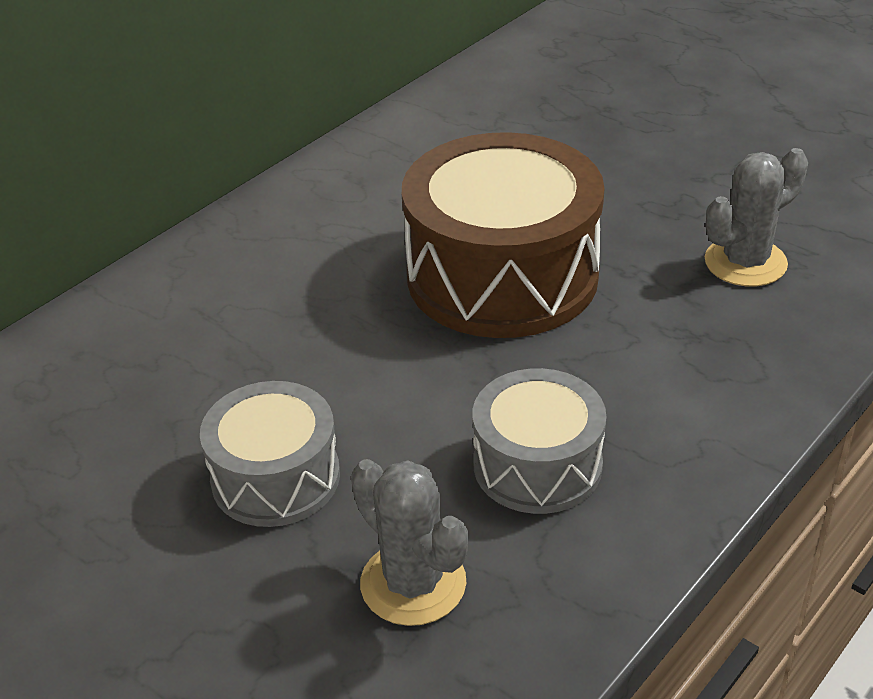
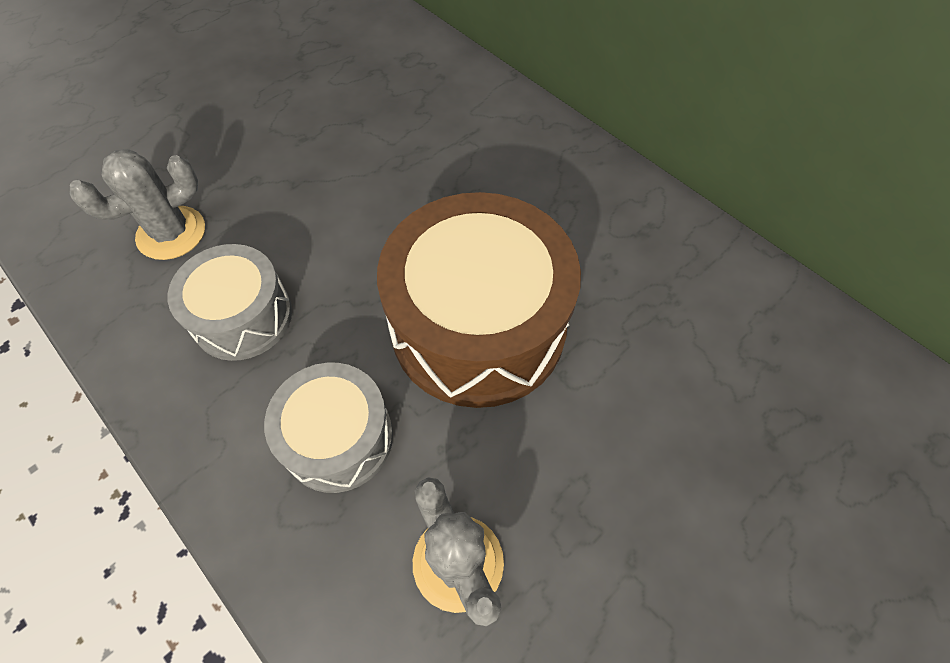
camera: 95 degrees right, 20 degrees up
grey drum [200,381,340,527] -> grey drum moved to [264,363,393,493]

